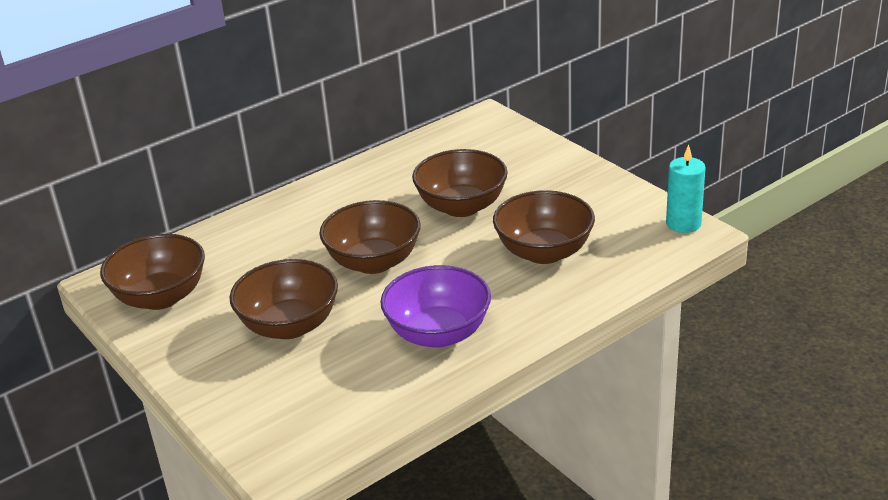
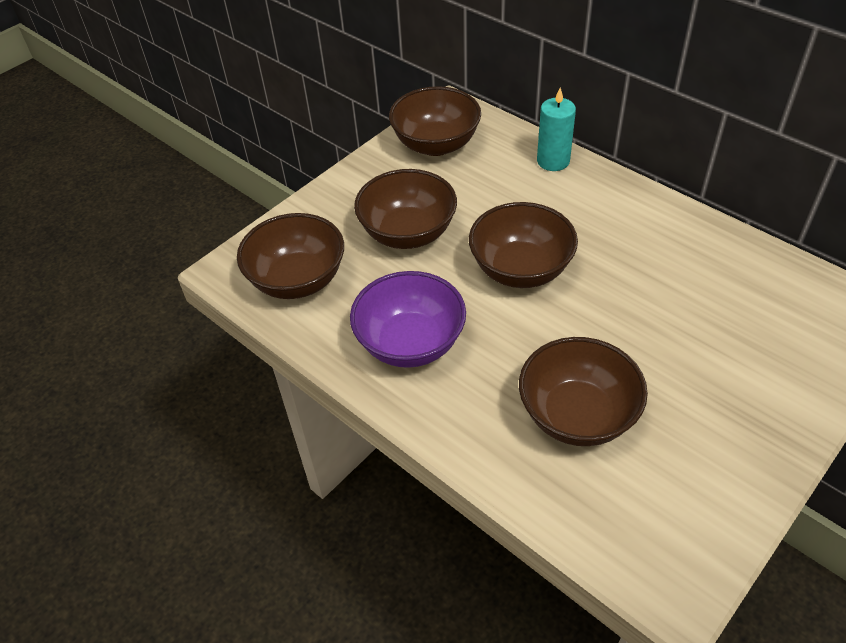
camera: 80 degrees right, 15 degrees up
brown bowl [412,149,508,217] -> brown bowl moved to [237,213,344,299]
turquoise candle [666,145,706,233] -> turquoise candle moved to [537,88,576,171]

